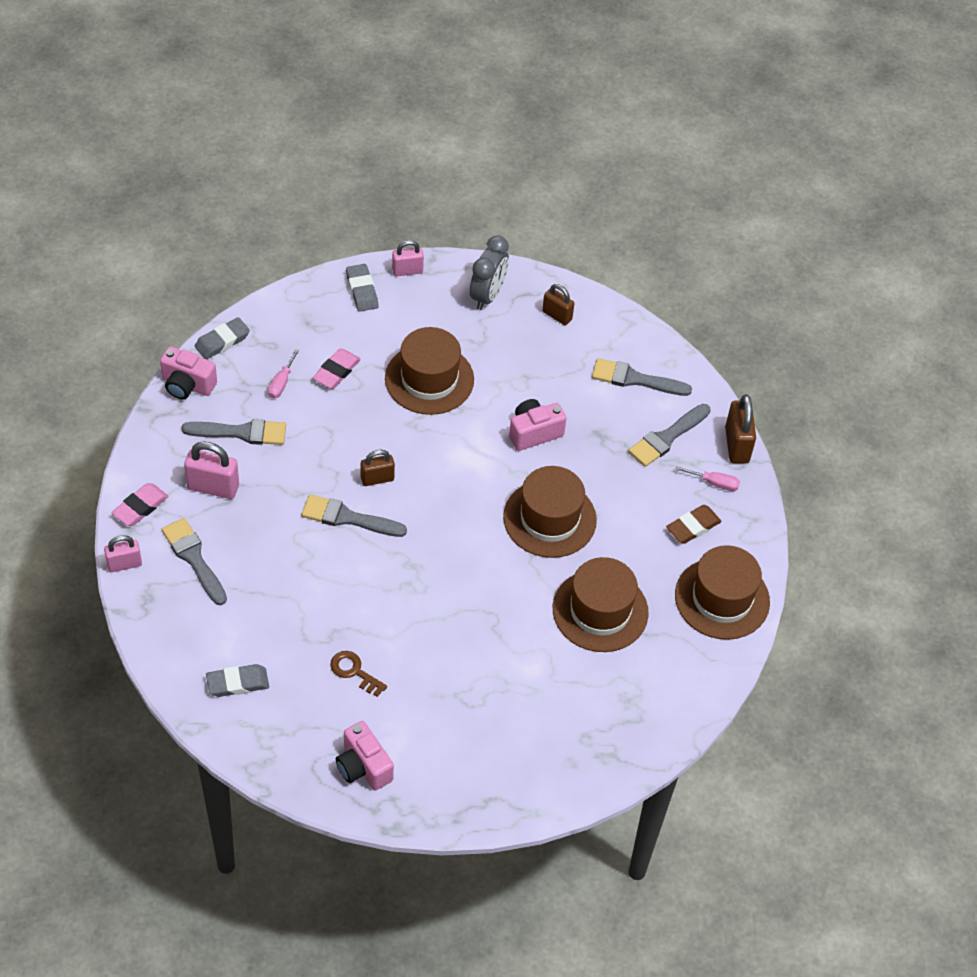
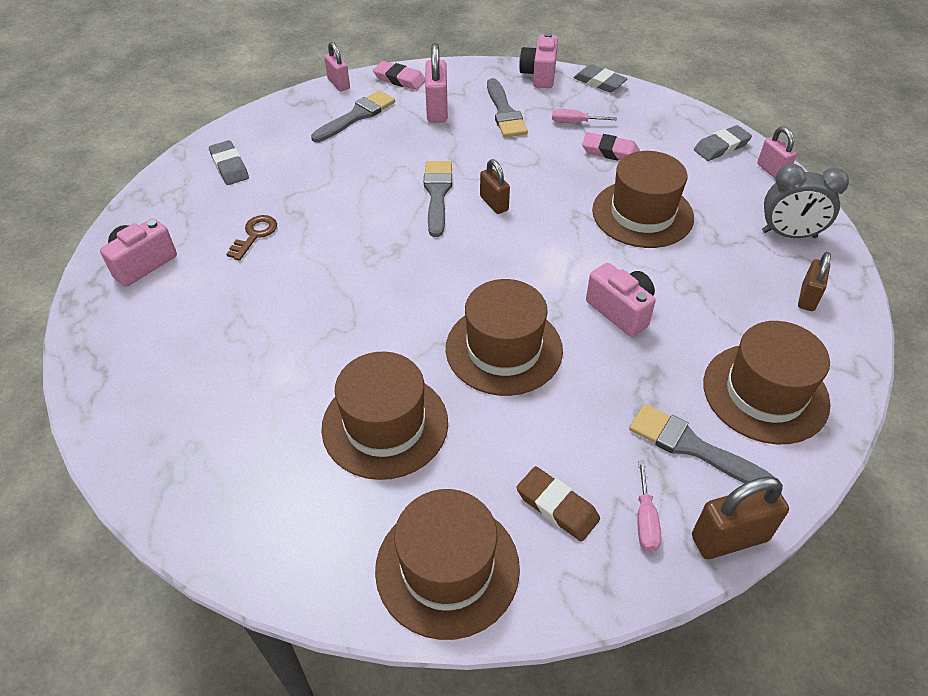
camera: 80 degrees right, 5 degrees down
grey brush [592,358,692,396] -> brown hat [703,321,831,444]

